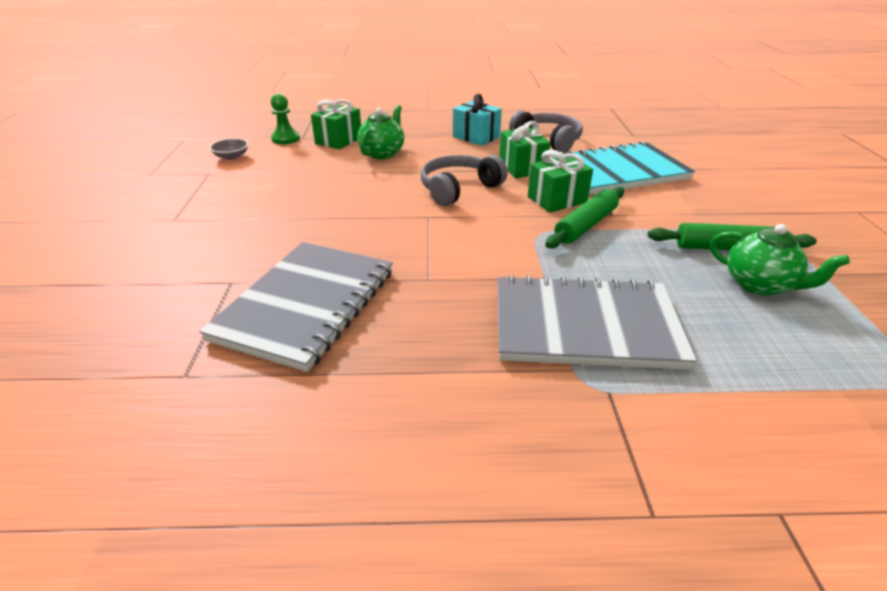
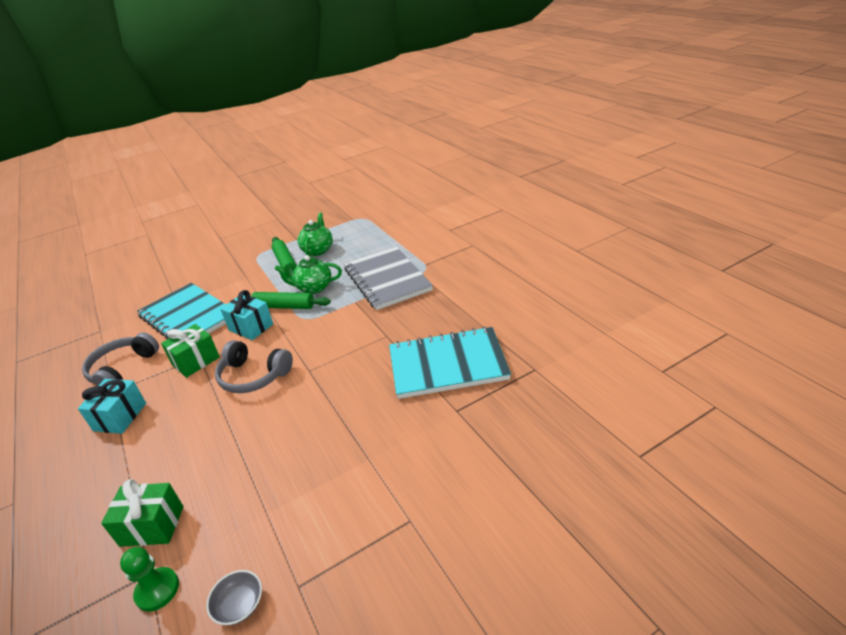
camera: 115 degrees left, 0 degrees up
grey notebook [199,242,393,372] -> turquoise notebook [389,327,511,399]
green teapot [357,105,404,159] -> green teapot moved to [275,255,342,294]
green gift [528,150,593,213] -> turquoise gift [220,290,273,340]

